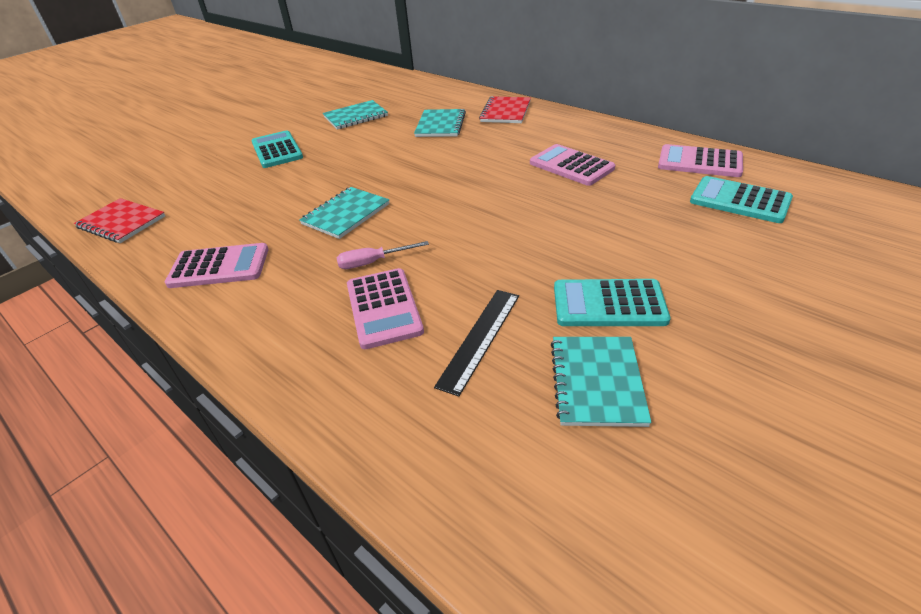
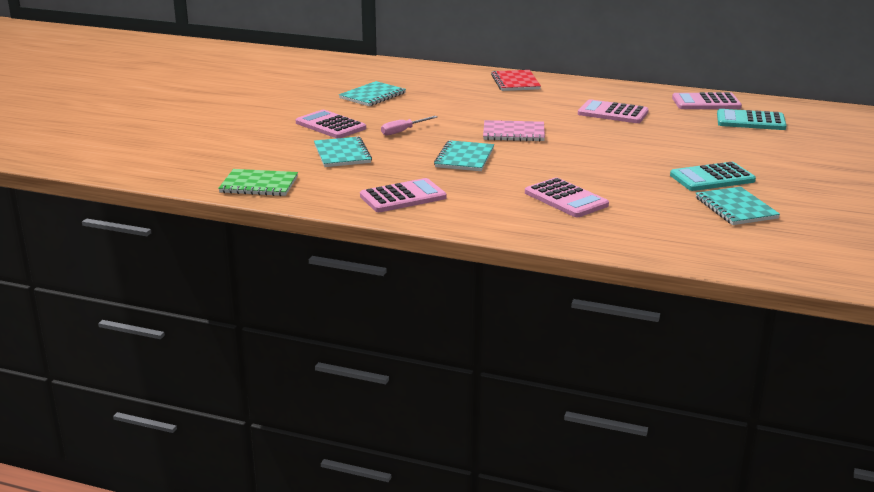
camera: 25 degrees left, 15 degrees down
red notebook [74,198,165,243] -> green notebook [218,169,298,196]
turquoise calculator [252,130,303,168] -> pink calculator [296,110,366,138]
pink screwdriver [337,241,429,269] -> pink screwdriver moved to [381,116,437,135]
turquoise notebook [414,109,466,137] -> turquoise notebook moved to [314,137,372,167]
black ruler [434,290,519,397] -> none
none -> pink notebook [483,120,545,142]

